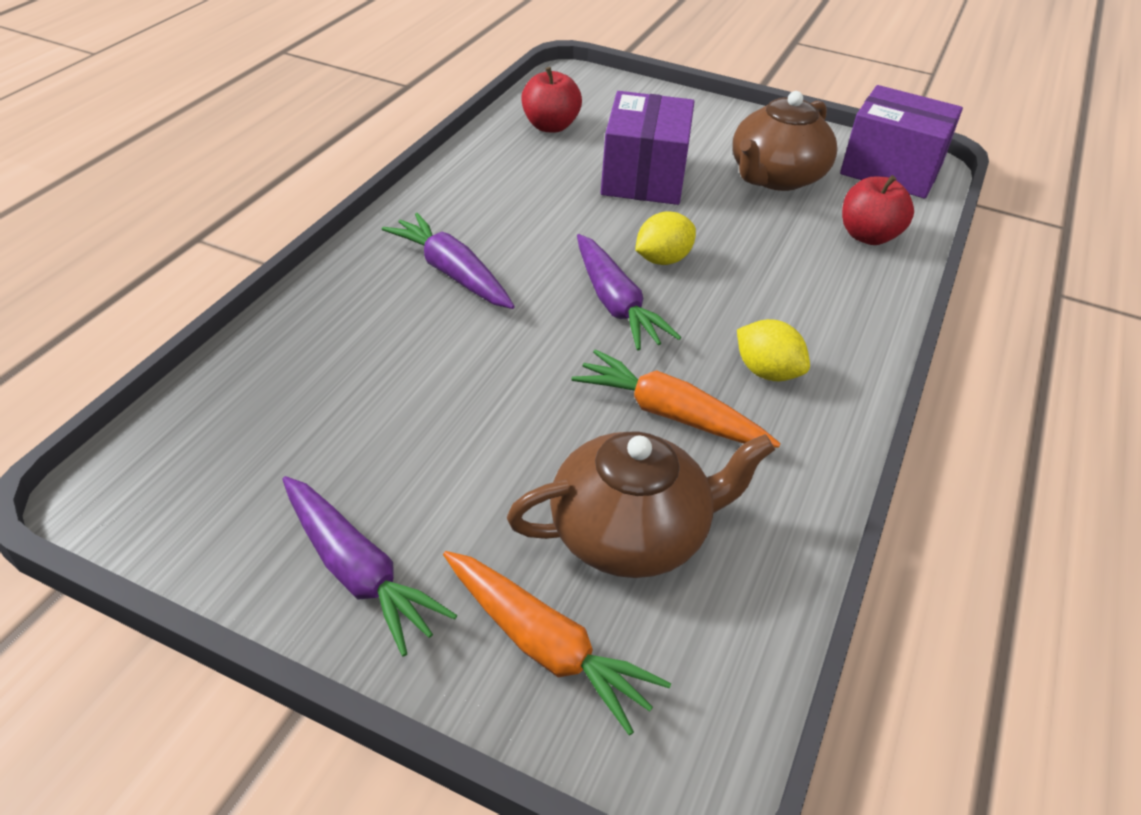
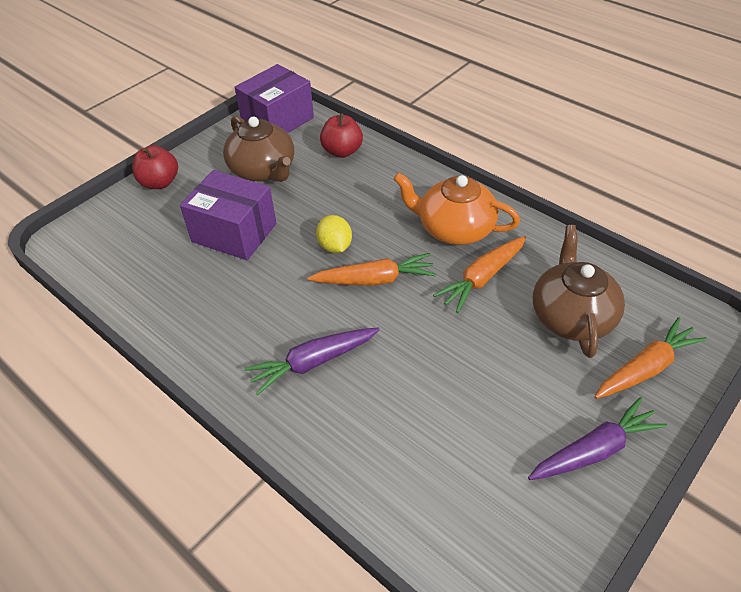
camera: 70 degrees left, 5 degrees up
red apple [521,67,582,133] -> red apple moved to [132,145,178,189]
purple carrot [577,234,681,351] -> orange carrot [308,253,436,286]
yellow lemon [737,319,810,381] -> orange teapot [394,172,520,245]

